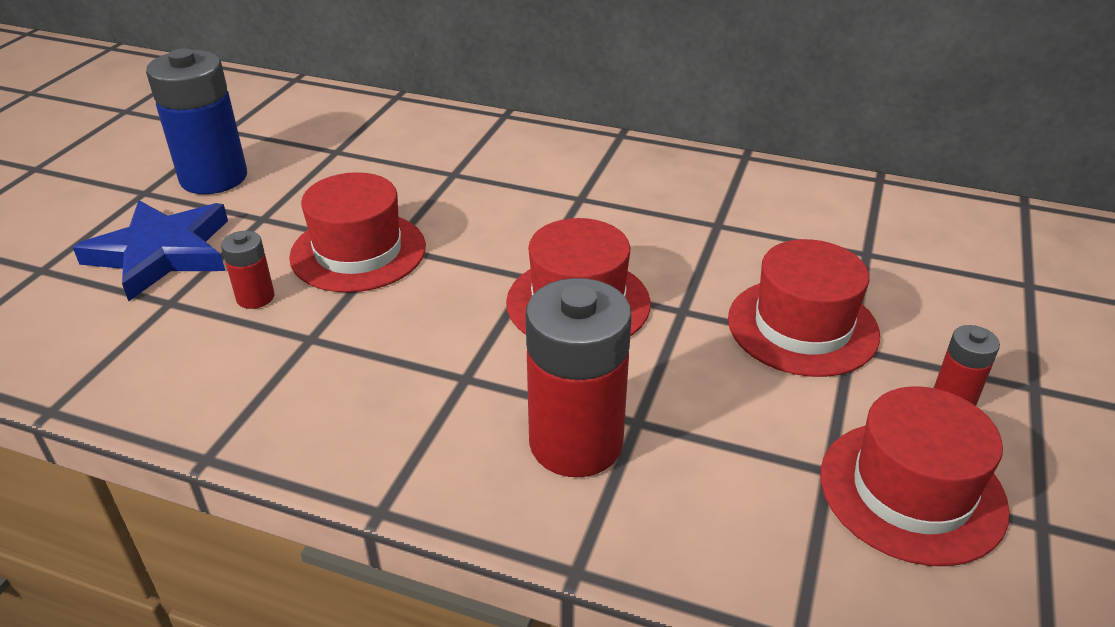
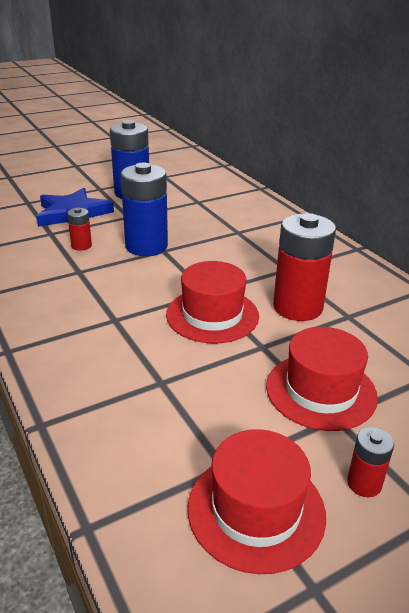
camera: 40 degrees right, 5 degrees down
red hat [289,172,426,292] -> blue battery [120,163,168,256]
red battery [526,278,632,477] -> red battery moved to [273,213,336,321]

